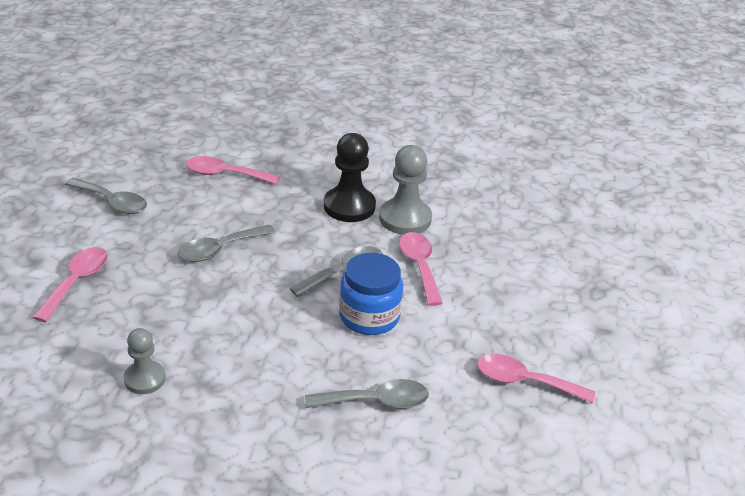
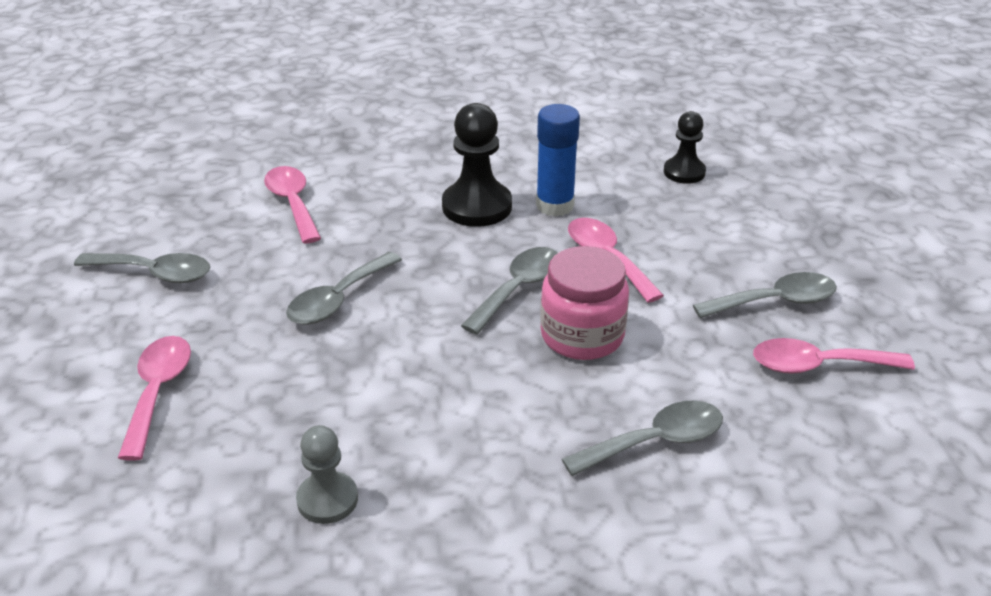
camera: 15 degrees left, 0 degrees up
pink spoon [186,156,279,184] -> pink spoon turned 75 degrees clockwise [264,166,321,244]
blue jar [339,253,403,335] -> pink jar [540,246,629,360]
grey pawn [379,145,432,235] -> blue glue stick [536,104,580,216]
none -> black pawn [664,111,706,184]
none -> grey spoon [693,272,837,318]

